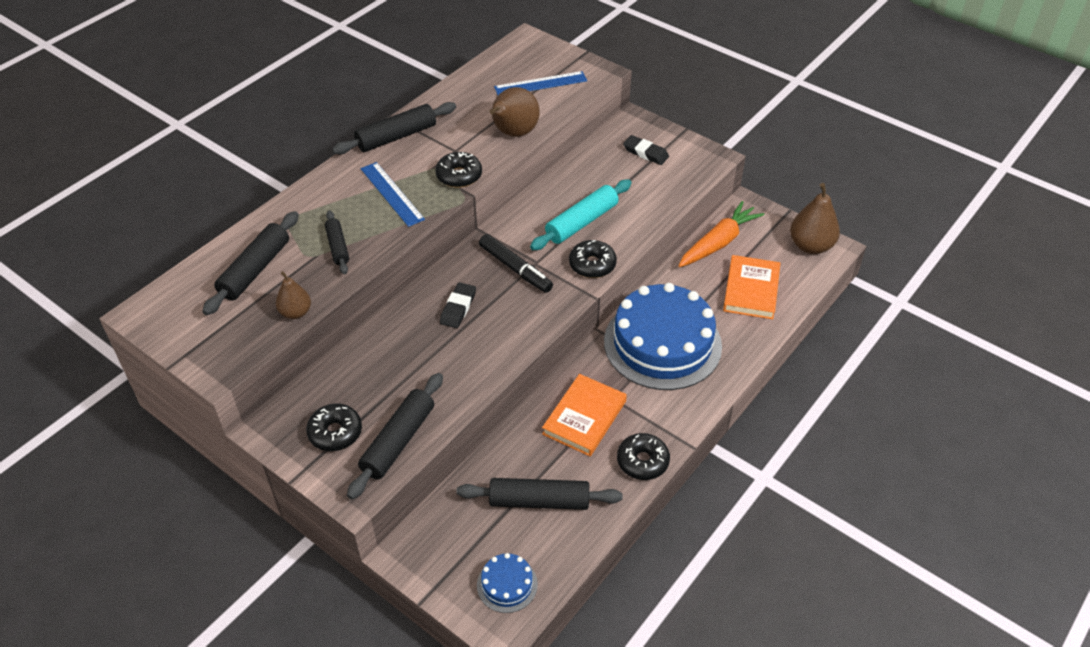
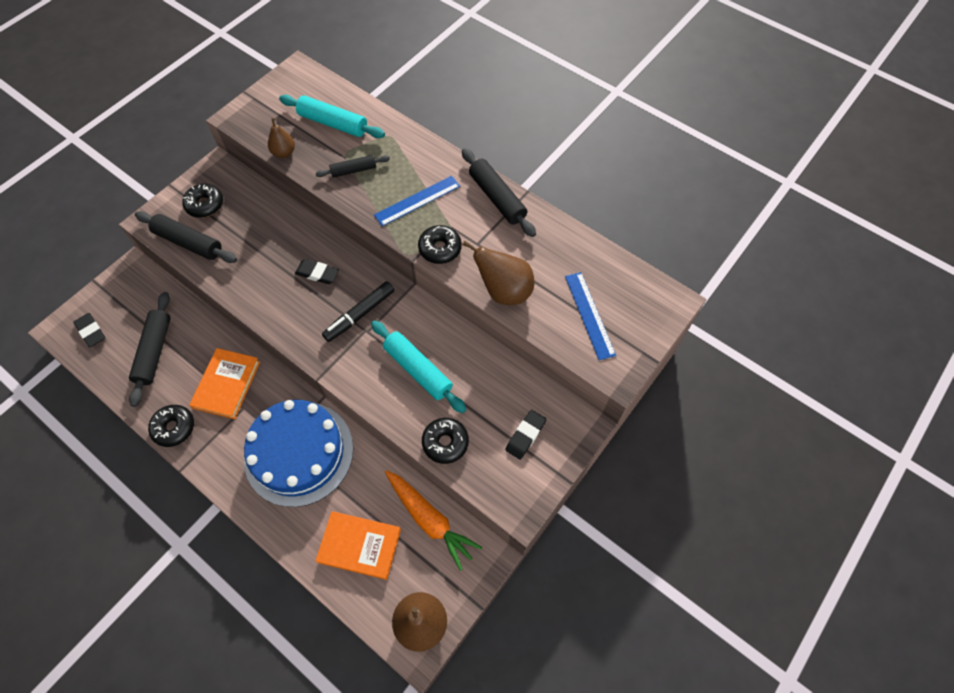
camera: 90 degrees right, 15 degrees up
black rolling pin [202,211,299,315] -> turquoise rolling pin [279,95,385,138]
blue cake [477,553,538,613] -> black eraser [73,313,105,347]
orange book [542,374,627,456] -> orange book turned 75 degrees clockwise [189,348,260,419]
black donut [569,240,617,278] -> black donut moved to [422,418,469,464]

